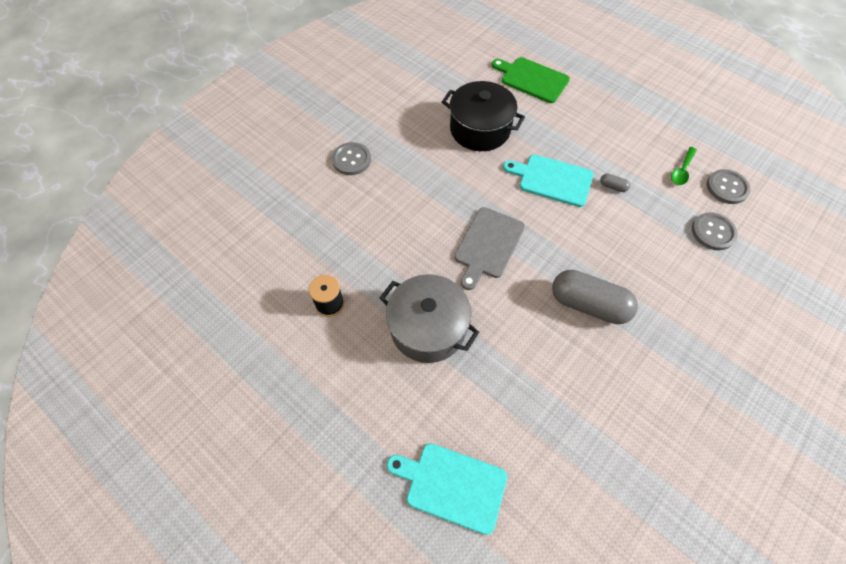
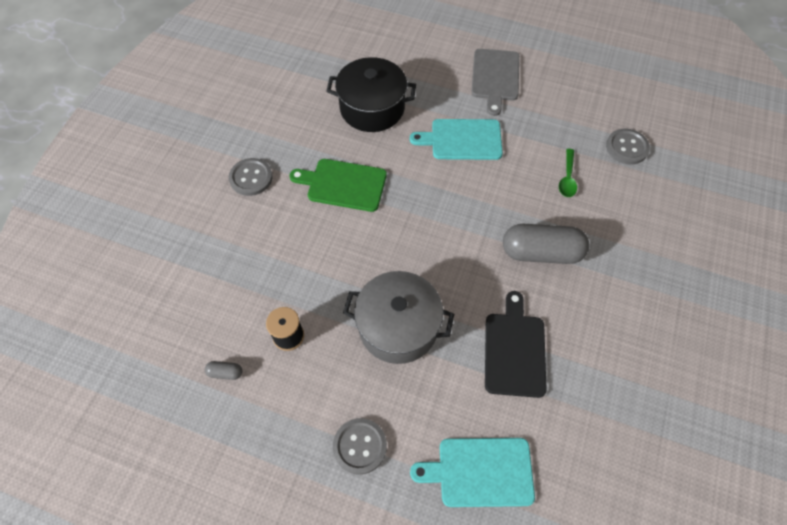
camera: 20 degrees left, 0 degrees up
grey cutting board [454,207,525,290] -> grey cutting board moved to [471,49,519,116]
green cutting board [492,57,570,103] -> green cutting board moved to [289,159,387,212]
grey capsule [600,173,630,192] -> grey capsule moved to [205,361,242,380]
green spoon [671,147,697,185] -> green spoon moved to [559,149,577,197]
grey button [707,169,751,204] -> grey button moved to [333,418,387,475]
none -> black cutting board [485,291,547,398]

